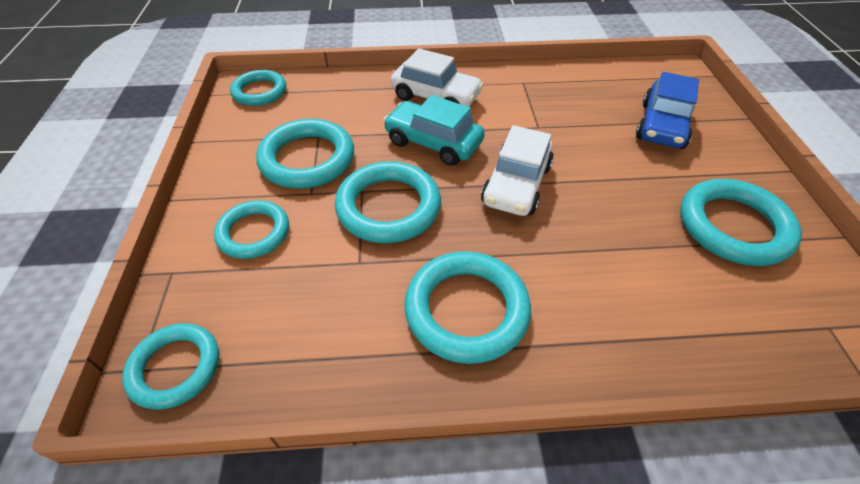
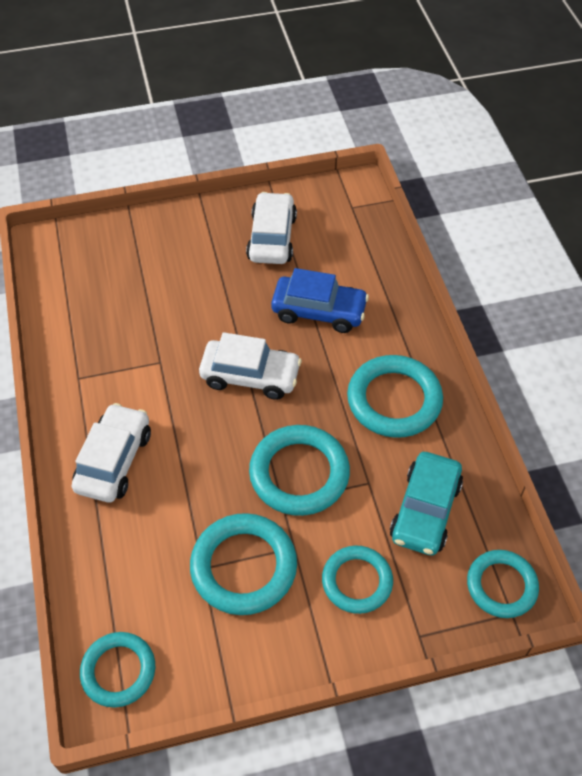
camera: 100 degrees left, 5 degrees up
turquoise car [383,95,485,166] -> turquoise car moved to [390,452,463,556]
blue car [636,72,699,149] -> blue car moved to [271,268,369,333]
turquoise ring [681,179,802,266] -> white car [246,192,297,264]

